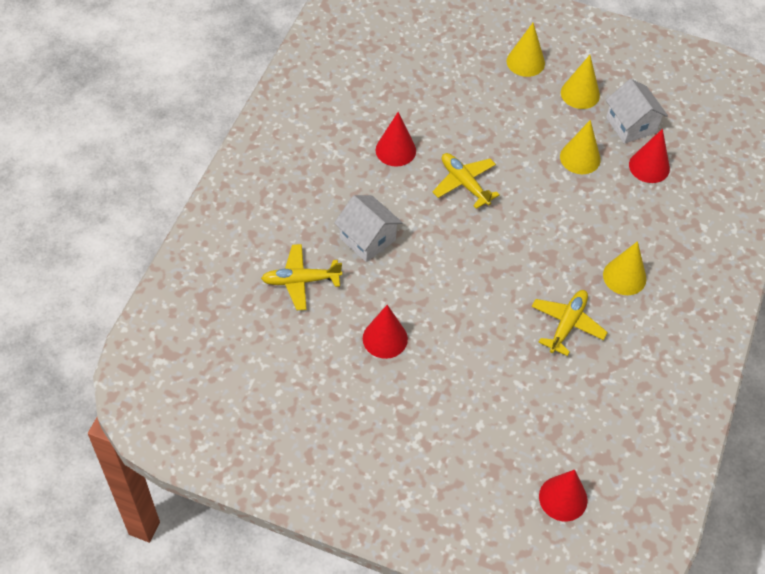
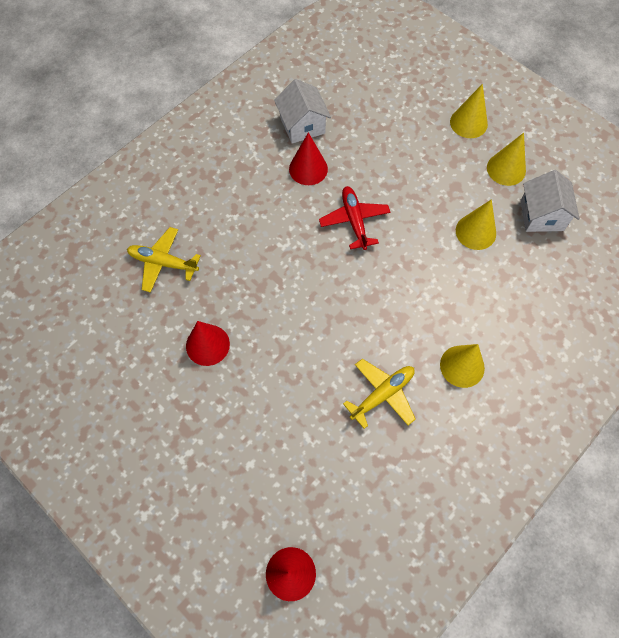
camera: 25 degrees right, 10 degrees up
white house [334,195,403,262] -> white house moved to [274,79,331,144]
yellow plane [433,153,500,209] -> red plane [319,186,391,250]
red cone [629,129,670,183] -> none

